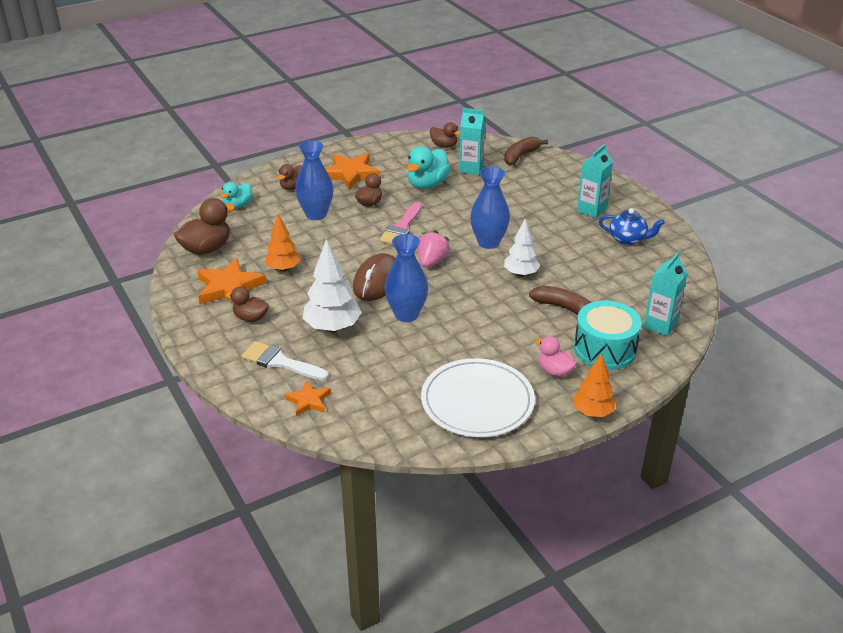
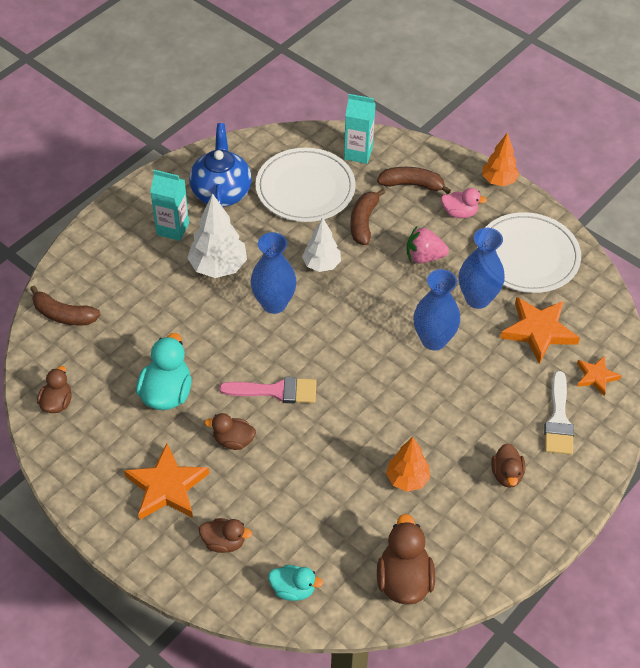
camera: 110 degrees left, 15 degrees up
brown duck [174,198,235,255] -> brown duck turned 60 degrees clockwise [377,514,435,605]
orange star [197,258,266,304] -> orange star moved to [500,297,580,364]
blue vase [295,140,334,220] -> blue vase moved to [459,228,505,309]
white tree [302,239,362,332] -> white tree moved to [187,193,247,278]
brown mouse [353,253,396,301] -> none
turquoise duck [407,146,451,189] -> turquoise duck turned 90 degrees counterclockwise [136,333,192,410]
pink strawberry [418,230,451,268] -> pink strawberry moved to [407,226,449,263]
turquoise carton [459,108,485,175] -> none
pink duck [536,336,576,377] -> pink duck turned 105 degrees counterclockwise [441,188,487,218]
turquoise drum [574,300,642,370] -> brown banana [377,167,451,194]
blue teapot [599,208,665,245] -> blue teapot [189,123,252,207], size x1.51
none -> white plate [255,148,356,222]

